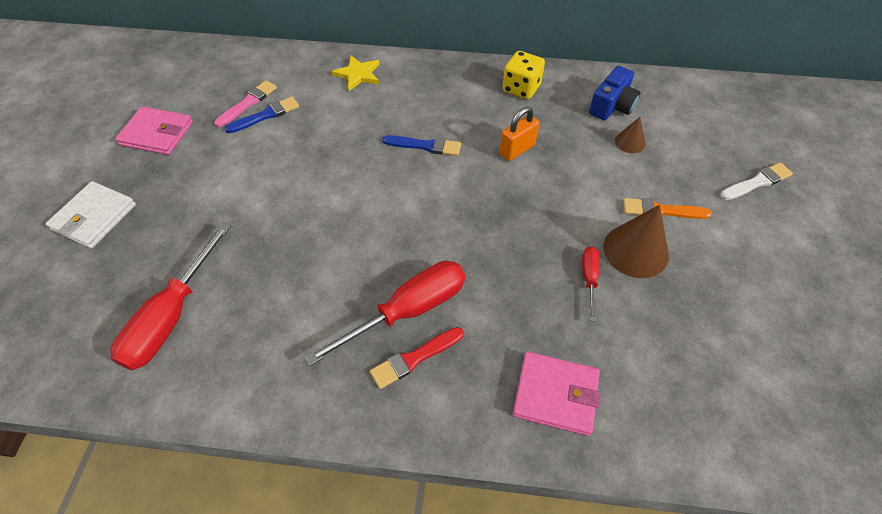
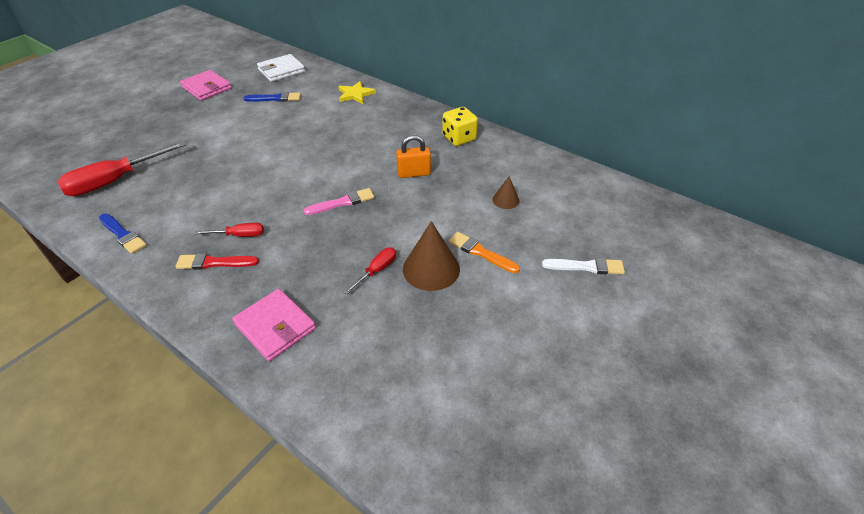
camera: 30 degrees right, 10 degrees down
white wallet [46,181,136,249] -> white wallet moved to [257,54,305,82]
pink brush [215,80,277,127] -> pink brush moved to [303,188,374,215]
red screwdriver [305,261,465,366] -> red screwdriver [194,223,264,237], size x0.50
blue brush [382,135,461,156] -> blue brush moved to [99,213,147,254]
blue camera [589,66,641,120] -> none

